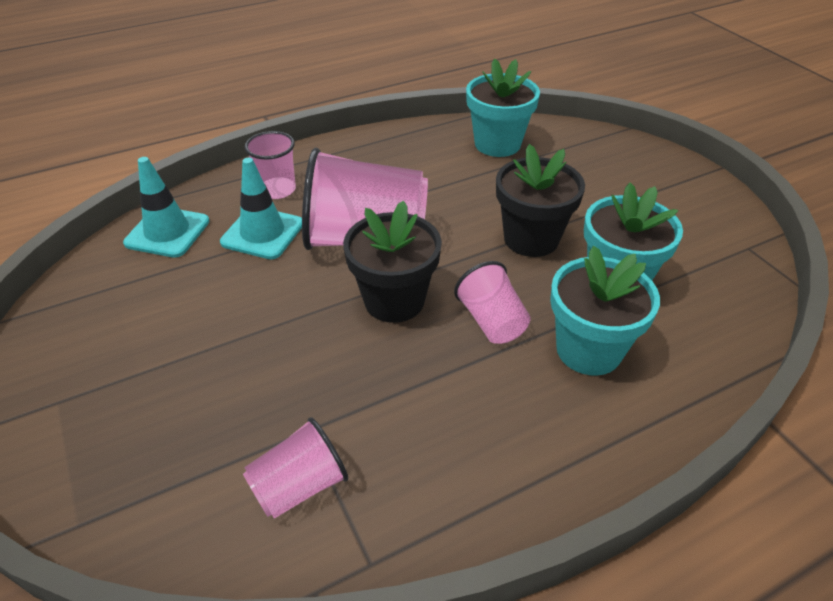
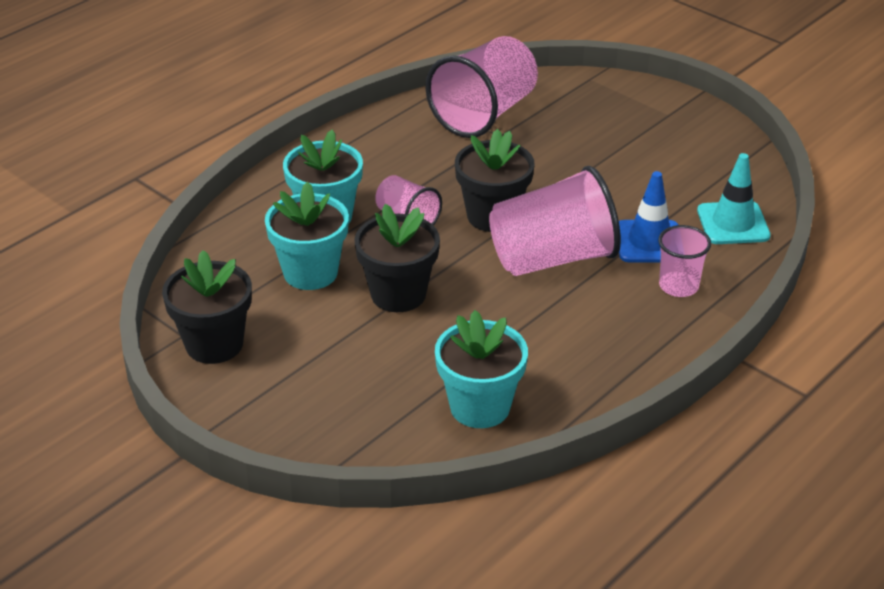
camera: 160 degrees right, 5 degrees down
turquoise traffic cone [220,158,302,259] -> blue traffic cone [619,171,678,262]
pink cup [243,417,348,519] -> pink cup [425,36,538,138], size x1.89
none -> black flower pot [162,250,252,364]

